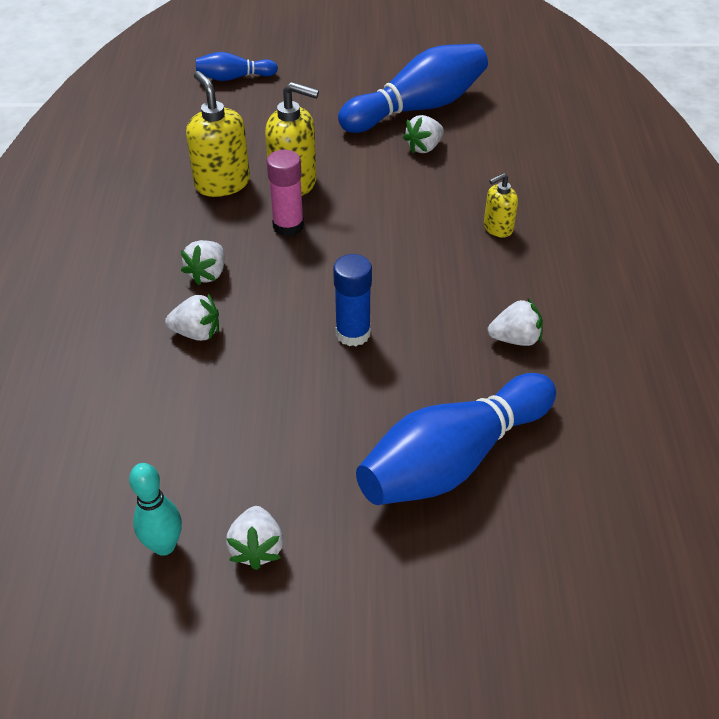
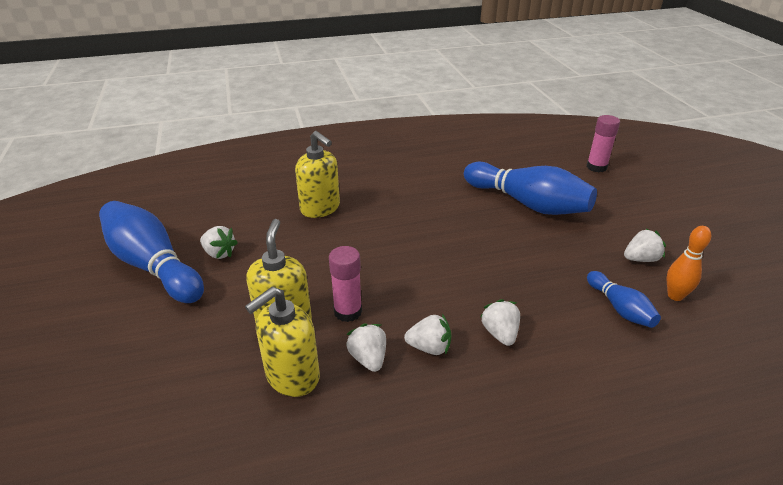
camera: 105 degrees left, 10 degrees down
turquoise bowling pin [129,463,182,556] -> orange bowling pin [667,226,711,301]
blue bowling pin [196,52,278,81] -> blue bowling pin moved to [587,271,661,328]
blue glue stick [333,254,372,346] -> none
yellow soap dispenser [484,173,518,238] -> yellow soap dispenser [295,131,340,218], size x1.76
white strawberry [488,299,543,346] -> white strawberry moved to [346,323,386,372]
none -> pink glue stick [587,115,620,172]

